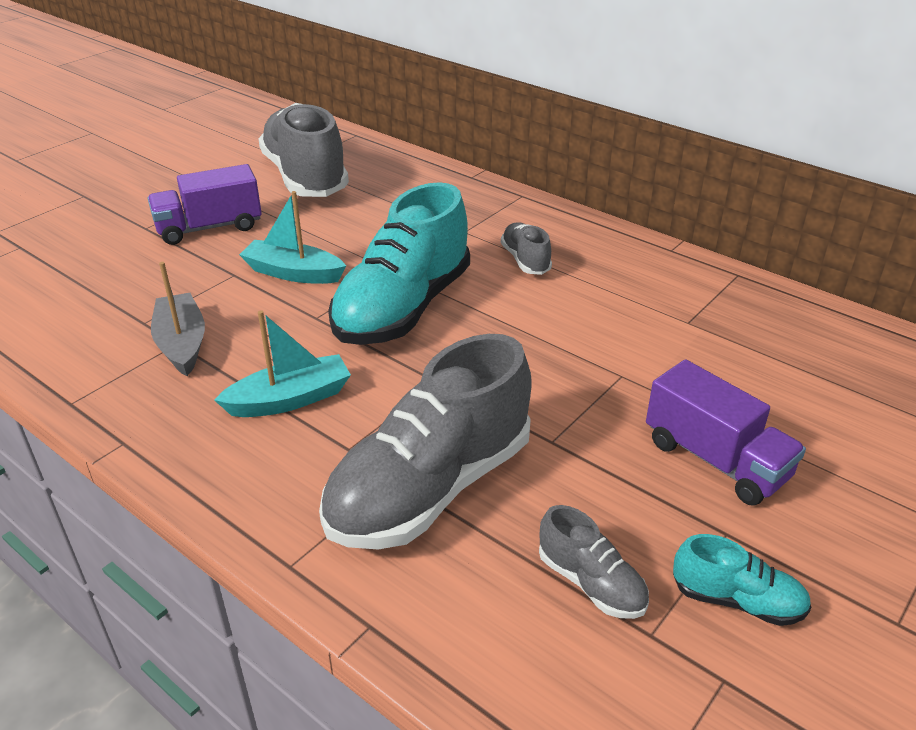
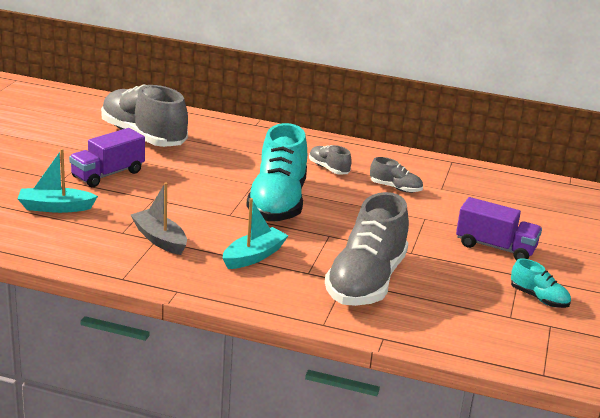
camera: 25 degrees left, 10 degrees down
turquoise boat [239,191,346,284] -> turquoise boat moved to [17,149,98,213]
grey shoe [539,505,649,619] -> grey shoe moved to [370,157,423,193]
turquoise shoe [673,534,812,626] -> turquoise shoe turned 45 degrees clockwise [511,258,571,308]

